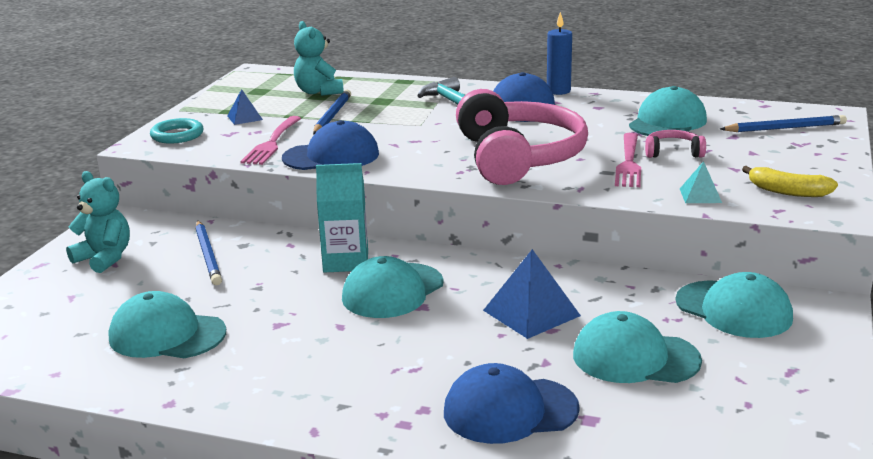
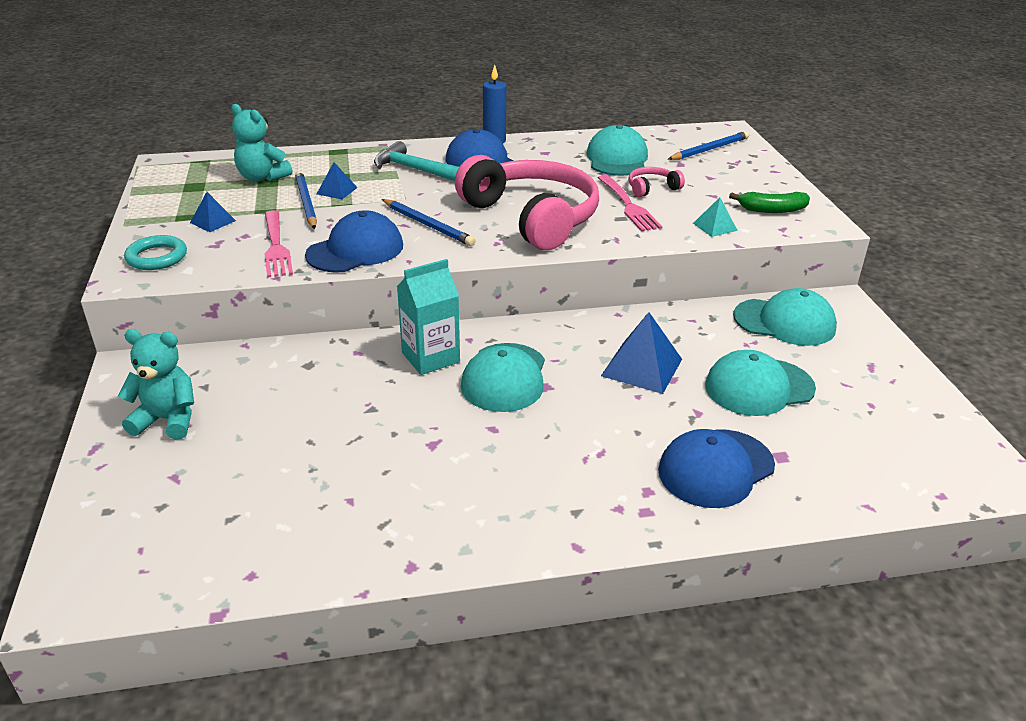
camera: 30 degrees left, 10 degrees up
turquoise cap [109,291,226,358] -> none
blue pencil [195,221,222,285] -> blue pencil moved to [382,199,476,246]
yellow banana [742,166,838,197] -> green banana [729,192,810,213]
none -> blue pyramid [317,162,358,199]

